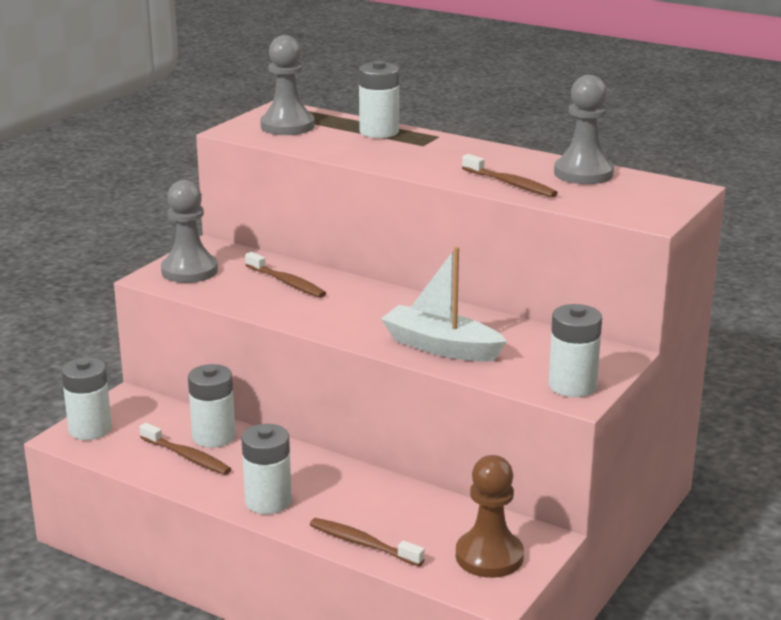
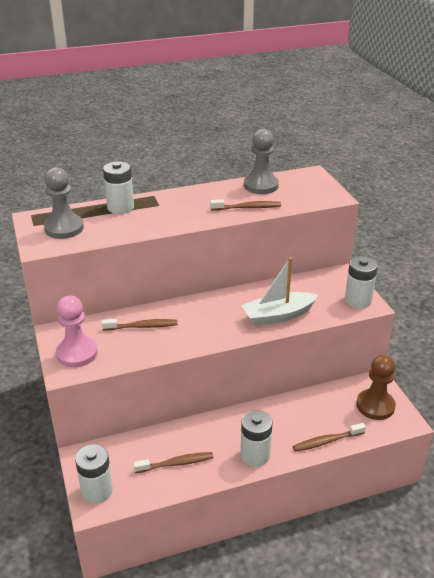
camera: 50 degrees left, 10 degrees up
grey pawn [161,180,218,283] -> pink pawn [56,295,98,367]
white battery [188,364,236,448] -> none

